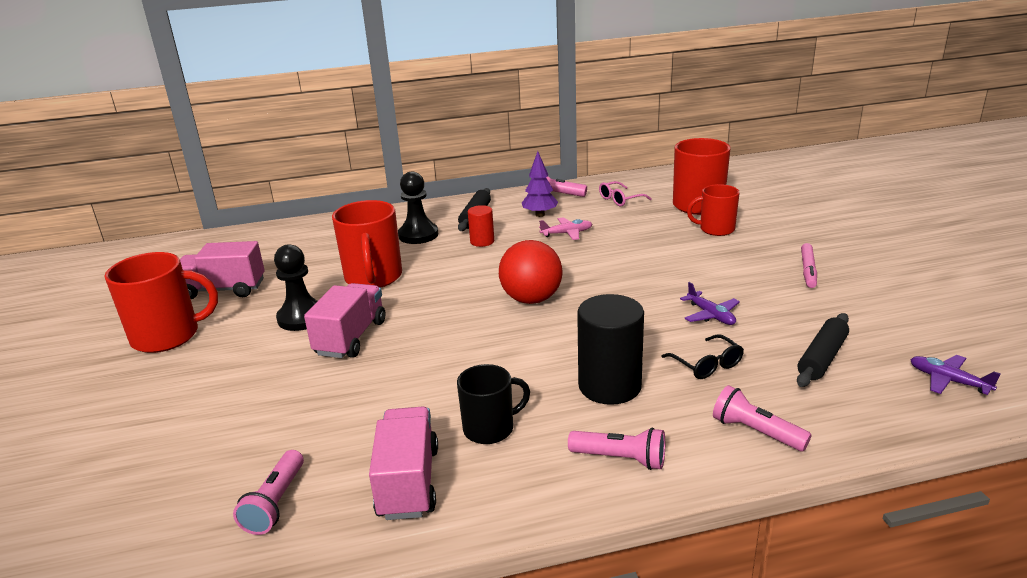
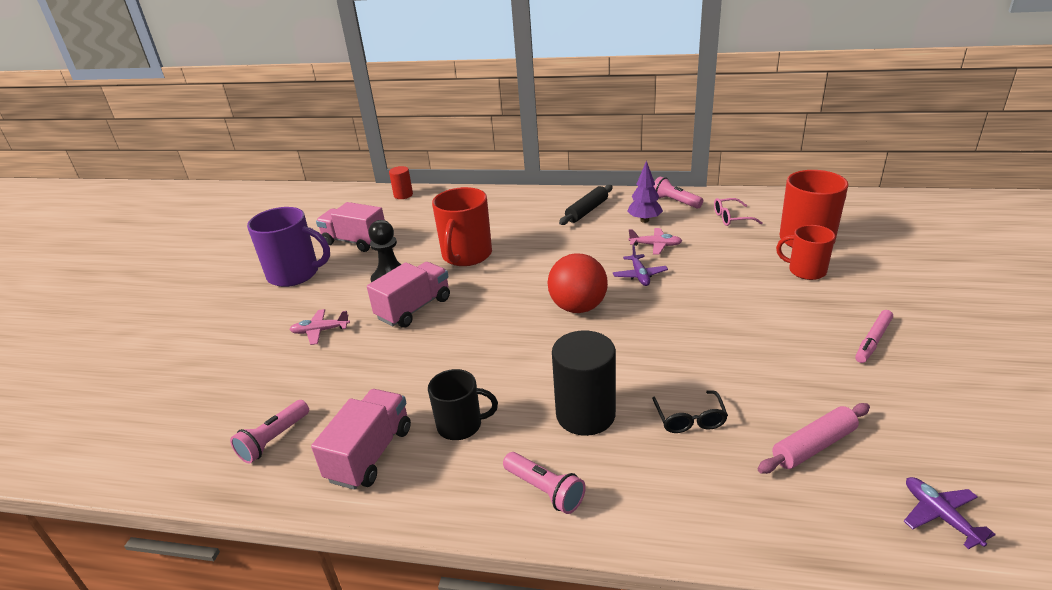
camera: 25 degrees right, 5 degrees up
red mug [104,252,218,353] -> purple mug [247,207,330,287]
black pawn [398,171,438,244] -> none
red cylinder [468,205,494,247] -> red cylinder moved to [389,166,413,199]
purple plane [680,282,740,325] -> purple plane moved to [613,245,668,286]
pink flashlight [713,385,812,451] -> none
black rolling pin [797,313,849,387] -> pink rolling pin [758,403,870,474]
none -> pink plane [289,309,350,345]

